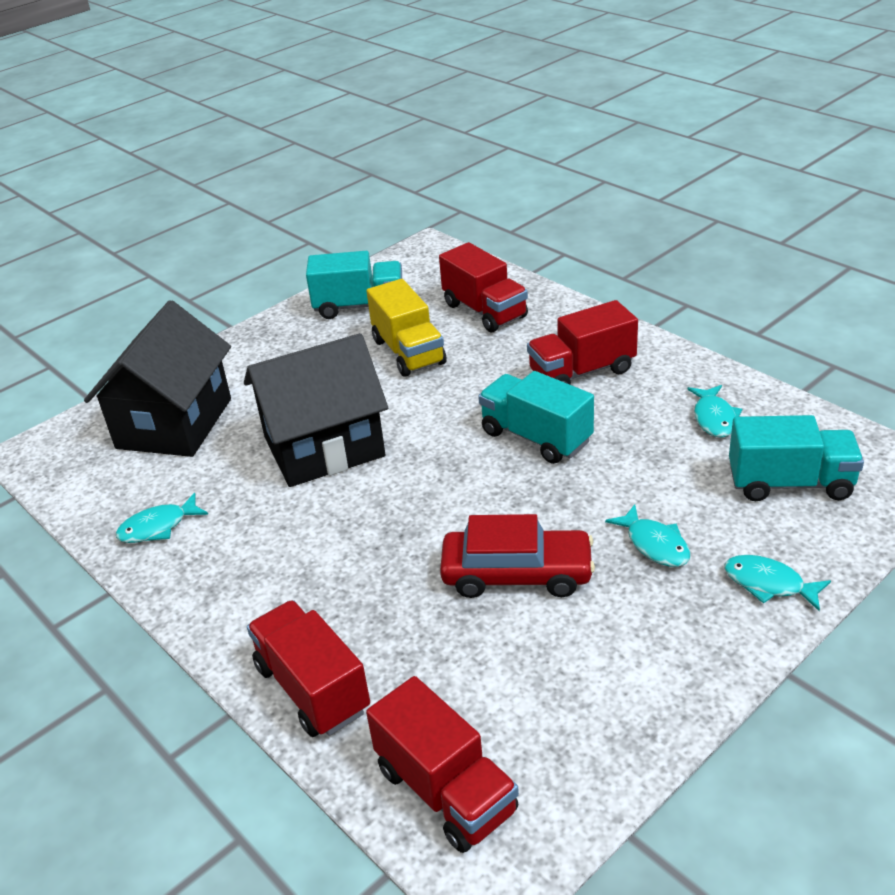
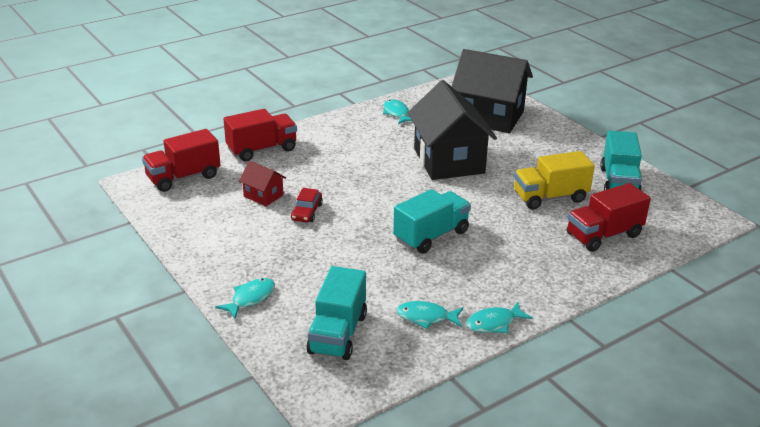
camera: 95 degrees right, 5 degrees down
red car [440,514,595,598] -> red car [291,188,323,222], size x0.56
red truck [527,300,638,385] -> none
turquoise fish [605,504,691,567] -> turquoise fish moved to [466,302,533,333]
none -> red house [239,161,286,206]

